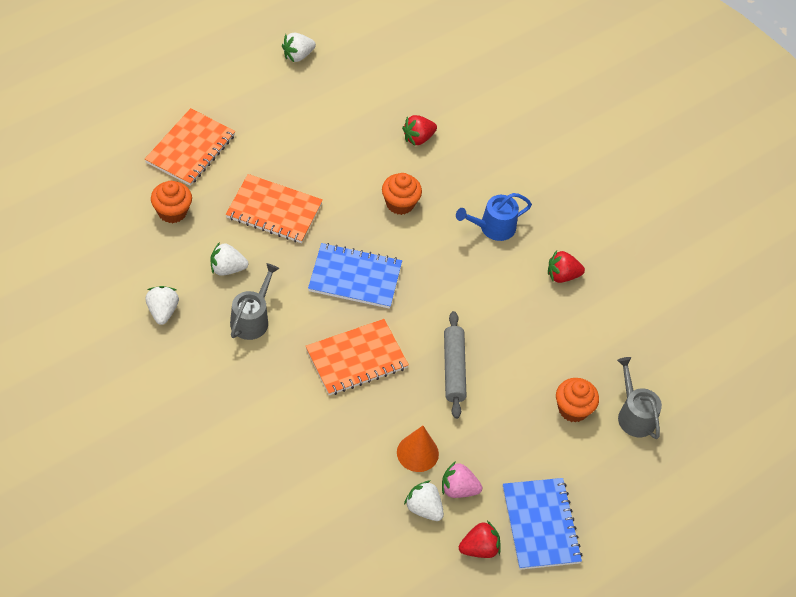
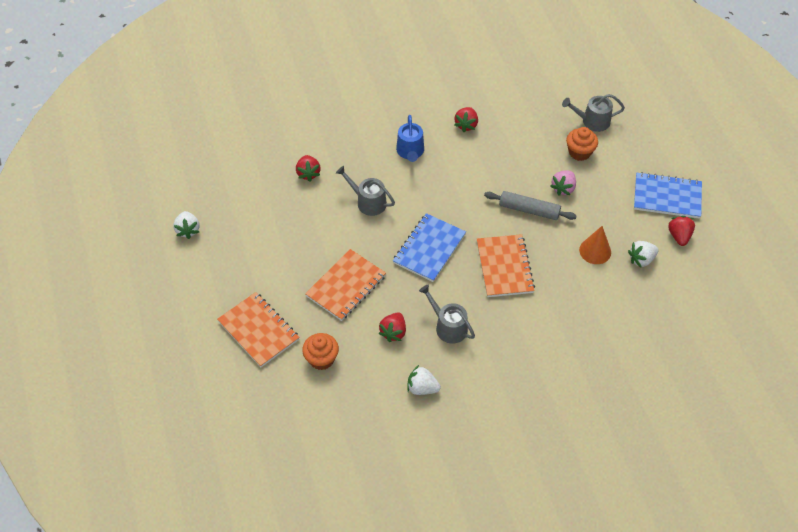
camera: 65 degrees left, 0 degrees up
white strawberry [210,242,248,276] -> red strawberry [378,313,406,342]
orange cupcake [382,173,422,215] -> grey watering can [336,166,395,216]
pink strawberry [442,461,482,498] -> pink strawberry moved to [550,171,576,196]

